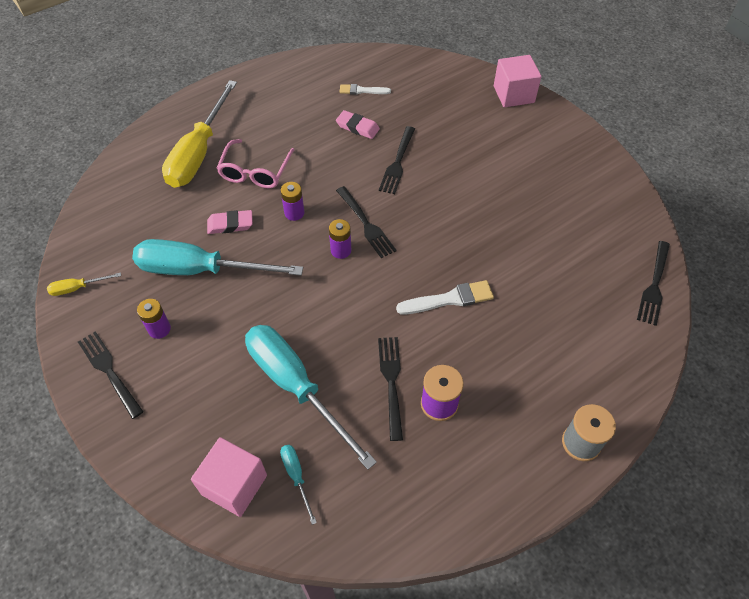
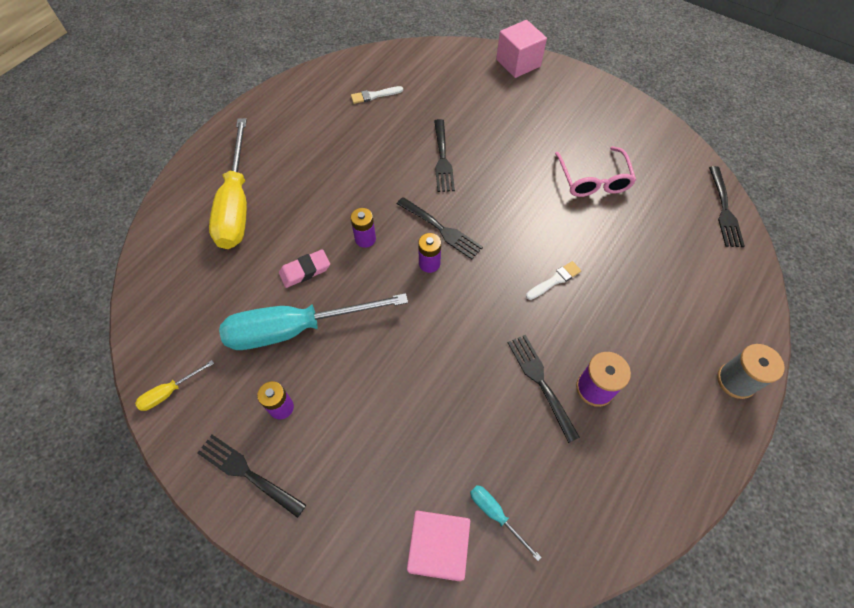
camera: 20 degrees left, 5 degrees up
pink glasses [217,139,295,188] -> pink glasses moved to [555,146,636,197]
turquoise screwdriver [245,325,377,470] -> none
pink eraser [336,110,380,139] -> none
white brush [396,280,494,314] -> white brush [526,261,581,300], size x0.65

